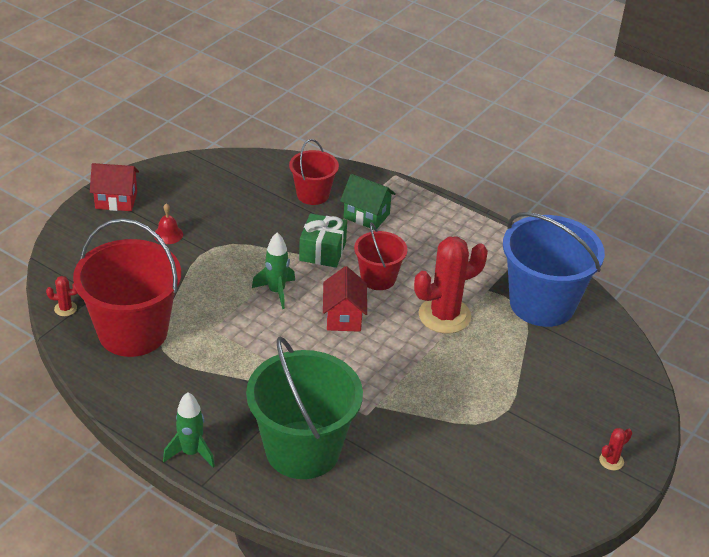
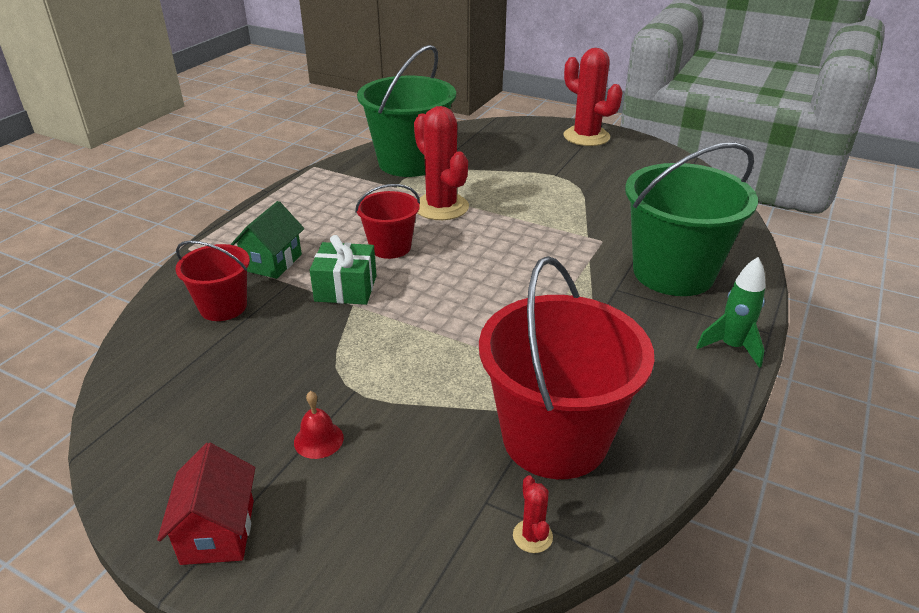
camera: 95 degrees left, 5 degrees down
green rocket [252,232,295,309] -> none
red house [323,266,367,332] -> none
blue bucket [503,212,605,327] -> green bucket [357,45,456,177]
red cactus [599,428,632,470] -> red cactus [564,48,623,146], size x2.39

